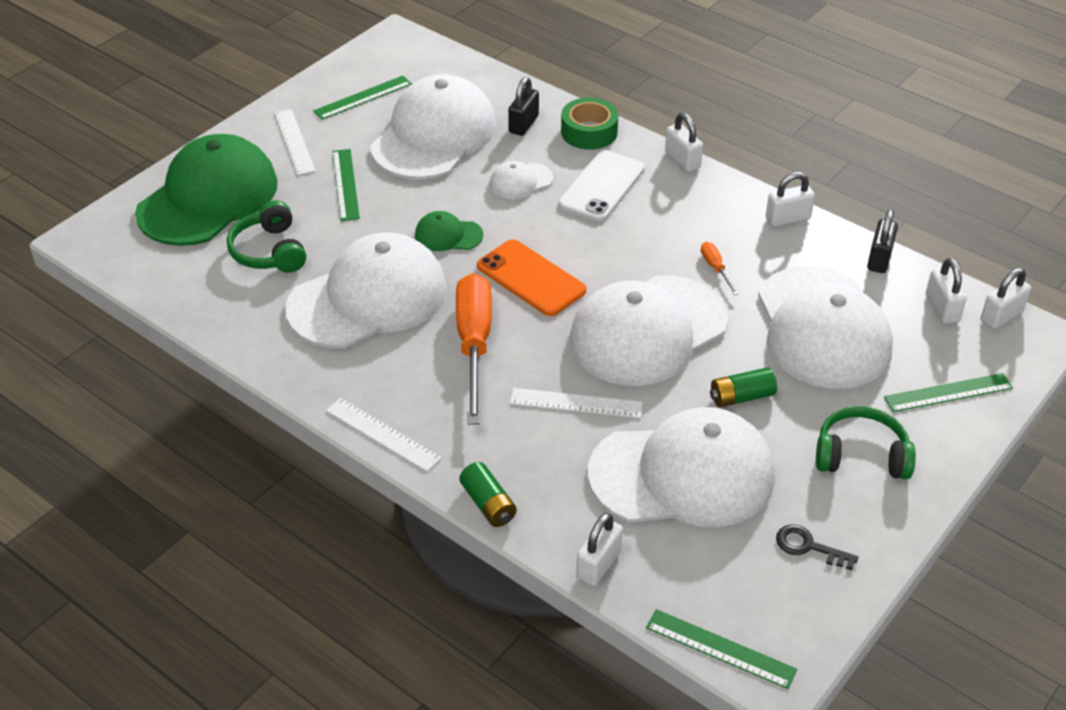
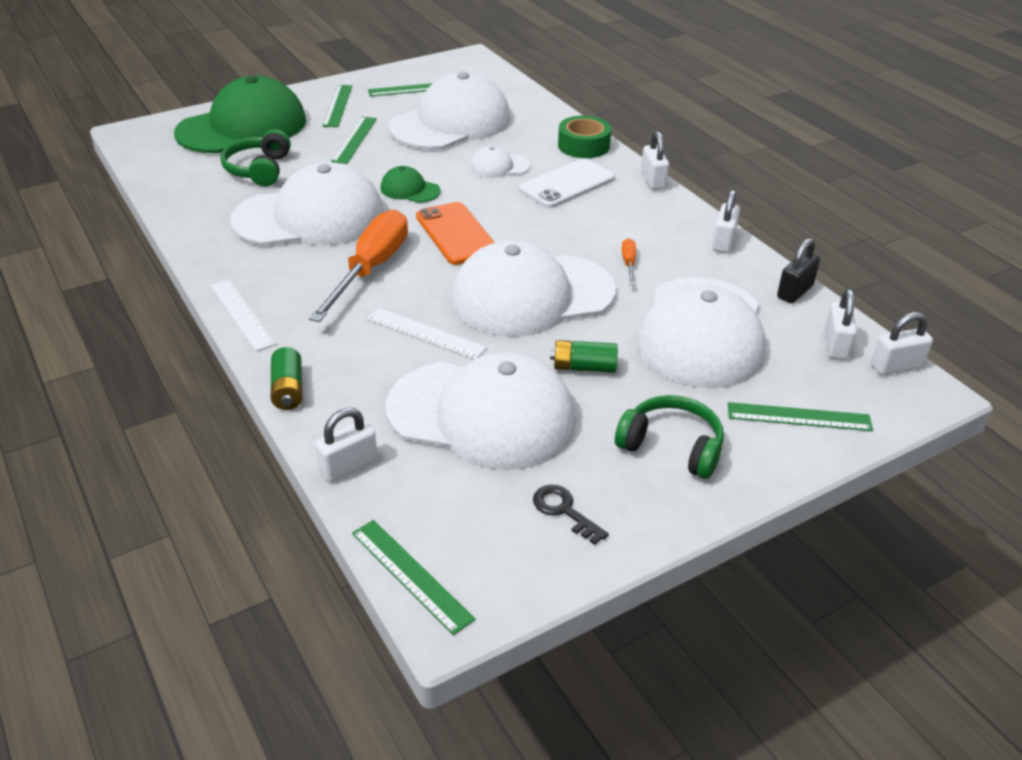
camera: 20 degrees right, 5 degrees down
white ruler [274,109,316,175] -> green ruler [322,85,352,127]
black padlock [508,77,539,136] -> none
white padlock [766,172,815,227] -> white padlock turned 75 degrees counterclockwise [712,190,740,253]

